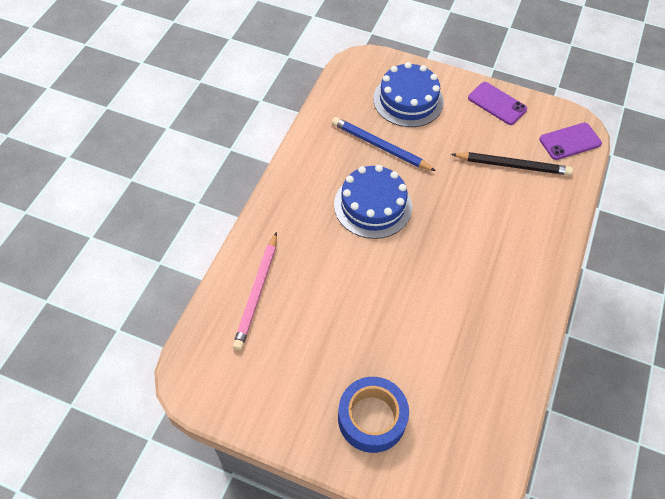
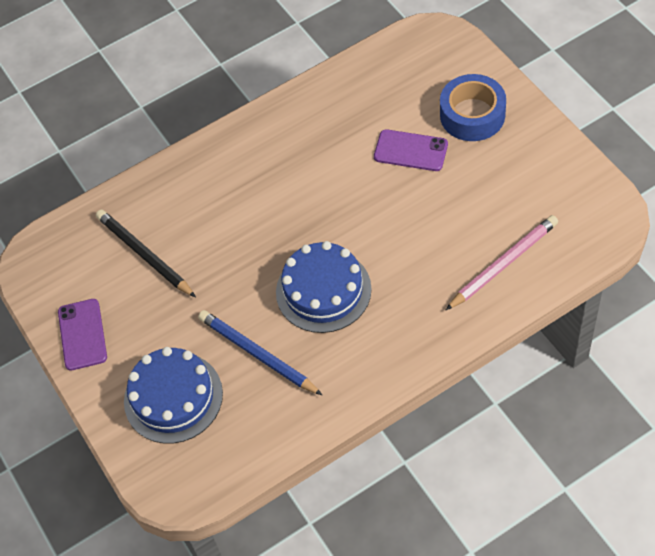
camera: 135 degrees left, 0 degrees up
blue pencil [332,117,436,171] -> blue pencil turned 150 degrees clockwise [198,310,322,395]
purple phone [539,123,602,160] -> purple phone moved to [374,129,448,171]

